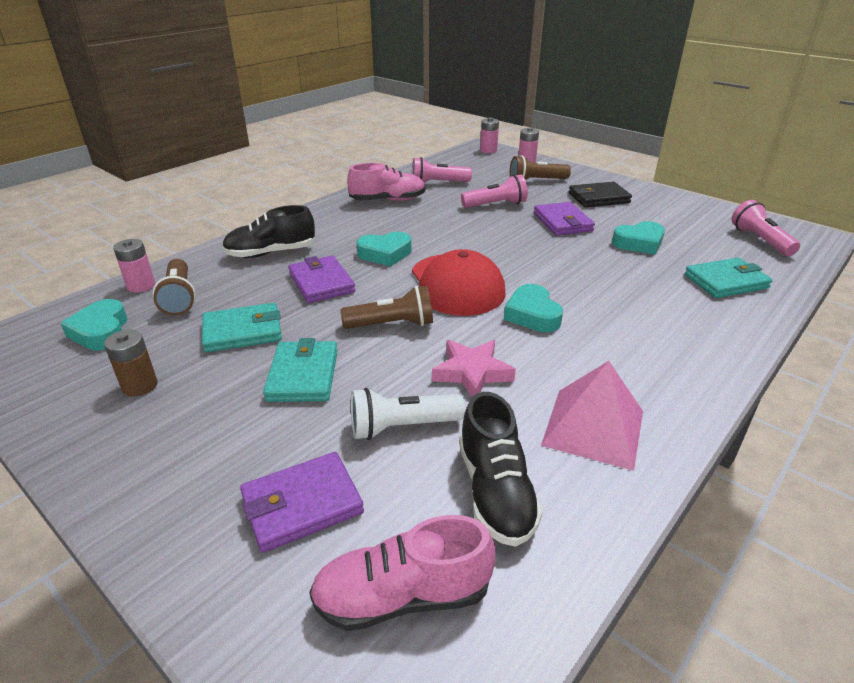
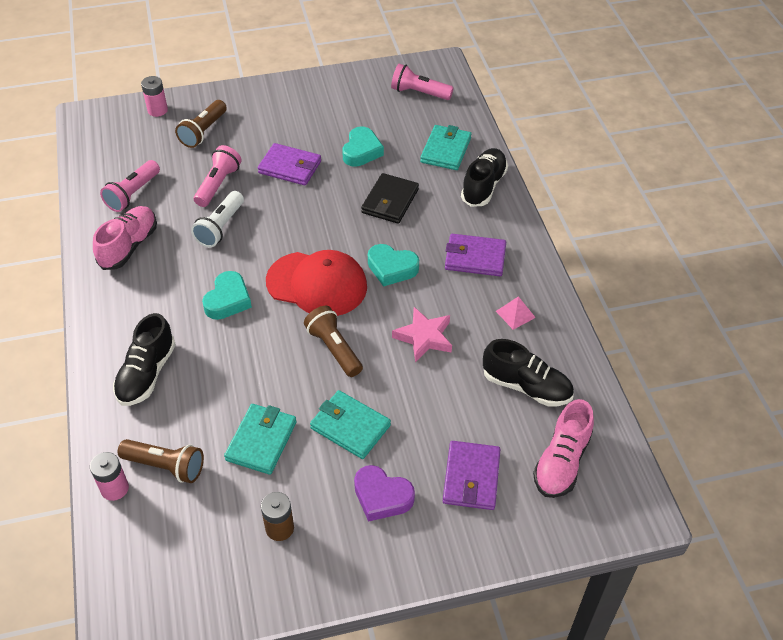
camera: 55 degrees left, 15 degrees up
turquoise heart [60,299,128,351] -> none
purple wallet [288,256,355,303] -> purple wallet moved to [445,234,506,276]
brown flashlight [340,286,433,329] -> brown flashlight turned 60 degrees counterclockwise [304,306,363,377]
white flashlight [351,388,465,440] -> white flashlight moved to [191,191,244,247]
pink battery [480,117,499,153] -> none
pink pyramid [541,361,643,471] -> pink pyramid [496,296,536,330], size x0.49
black wallet [569,182,632,207] -> black wallet moved to [361,173,419,224]
none -> purple heart [354,465,415,522]
none -> black shoe [461,148,508,207]

